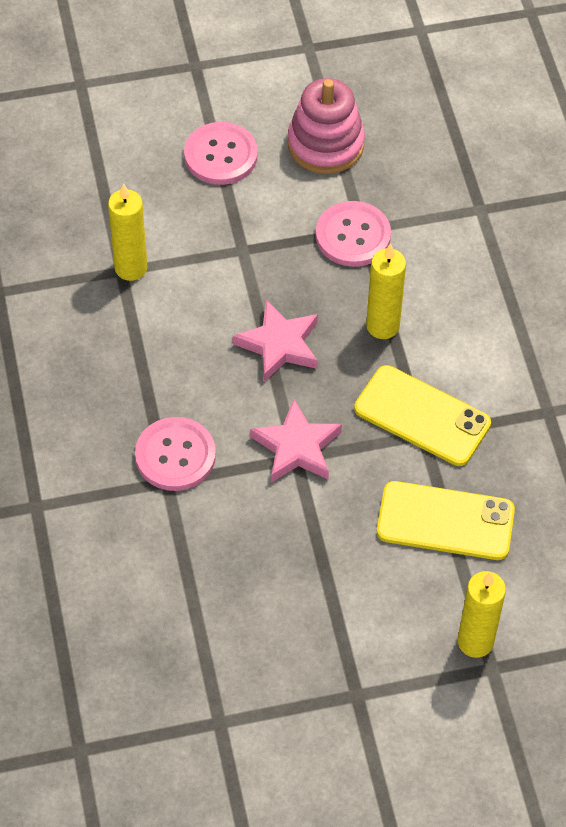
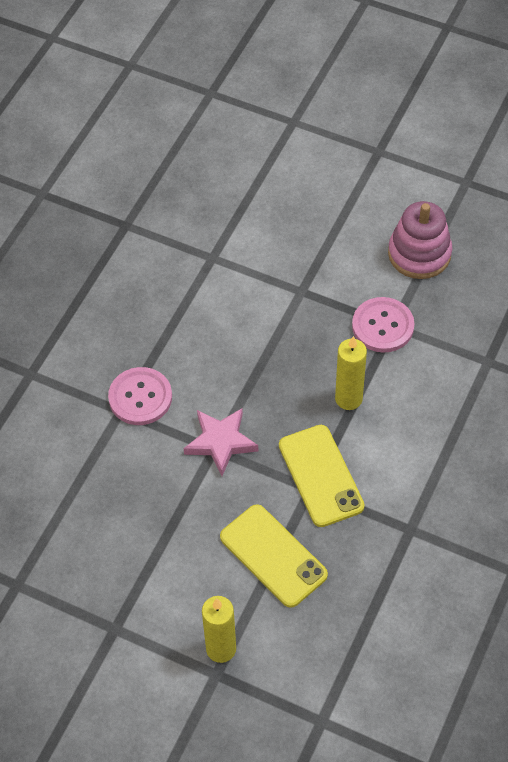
camera: 40 degrees right, 0 degrees up
yellow candle [108,183,147,281] -> none
pink button [184,122,258,185] -> none
pink star [233,300,318,382] -> none

